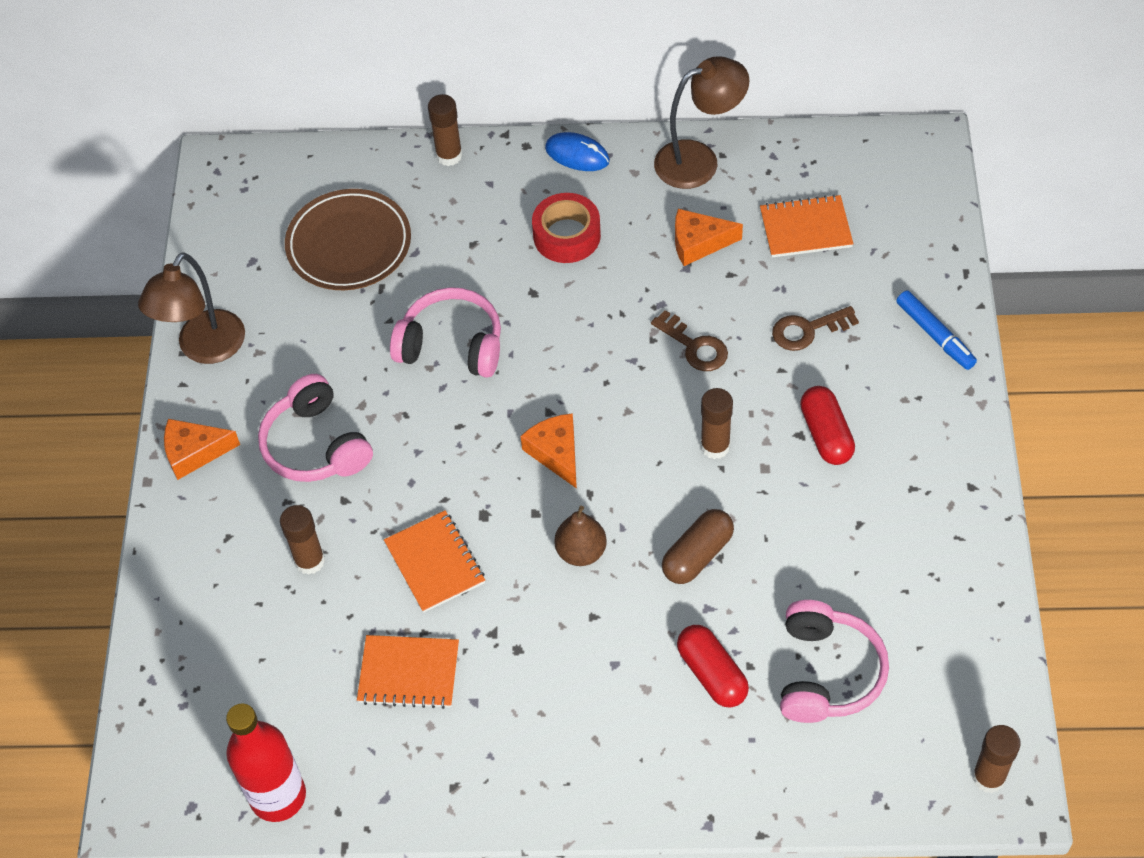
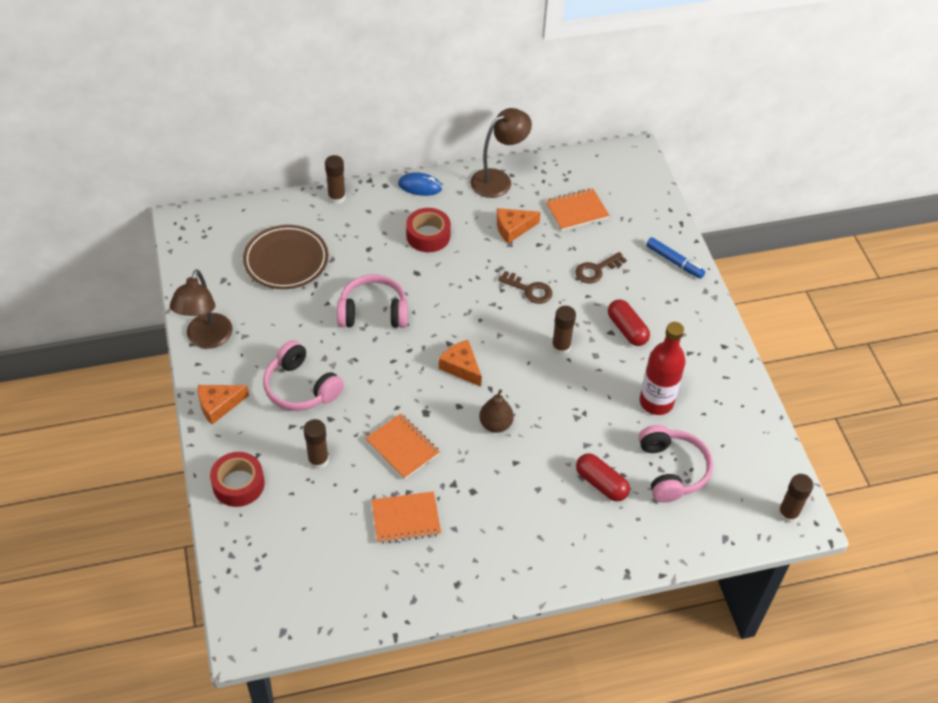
camera: 20 degrees left, 5 degrees down
red bottle [226,704,306,822] -> red bottle moved to [639,322,686,415]
brown capsule [662,509,734,584] -> none
none -> red tape [210,452,265,507]

